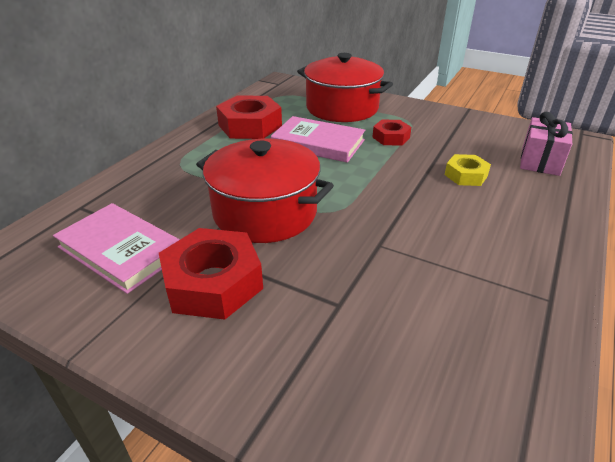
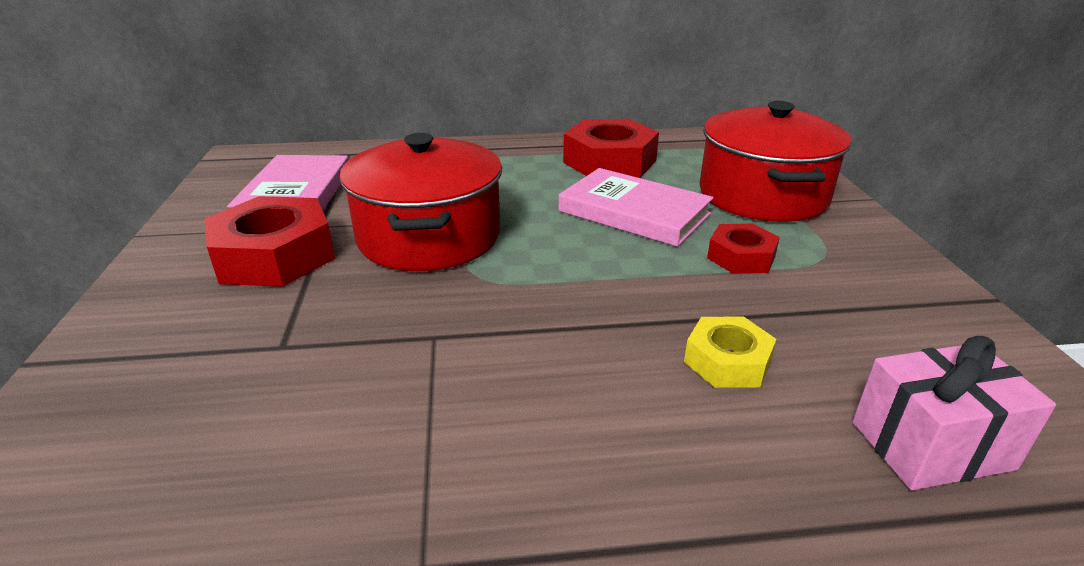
camera: 55 degrees right, 5 degrees down
pink book [271,116,365,163] -> pink book turned 45 degrees counterclockwise [558,168,714,247]

